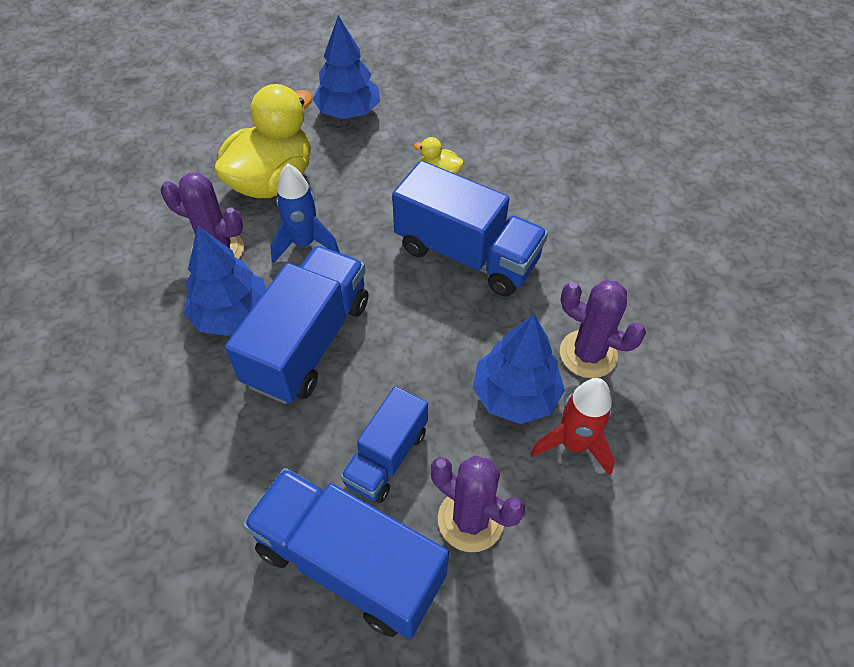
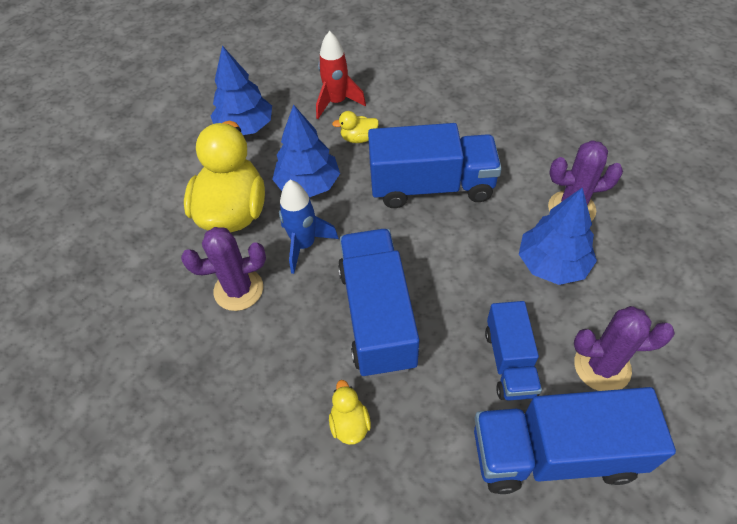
camera: 30 degrees left, 0 degrees up
blue tree [183,226,266,336] -> blue tree moved to [272,104,340,197]
red rocket [530,378,615,476] -> red rocket moved to [316,31,366,119]
none -> yellow duck [329,380,371,445]

